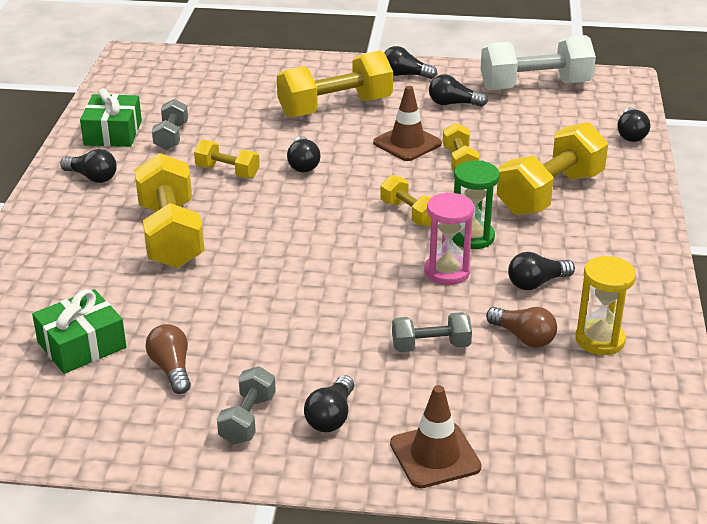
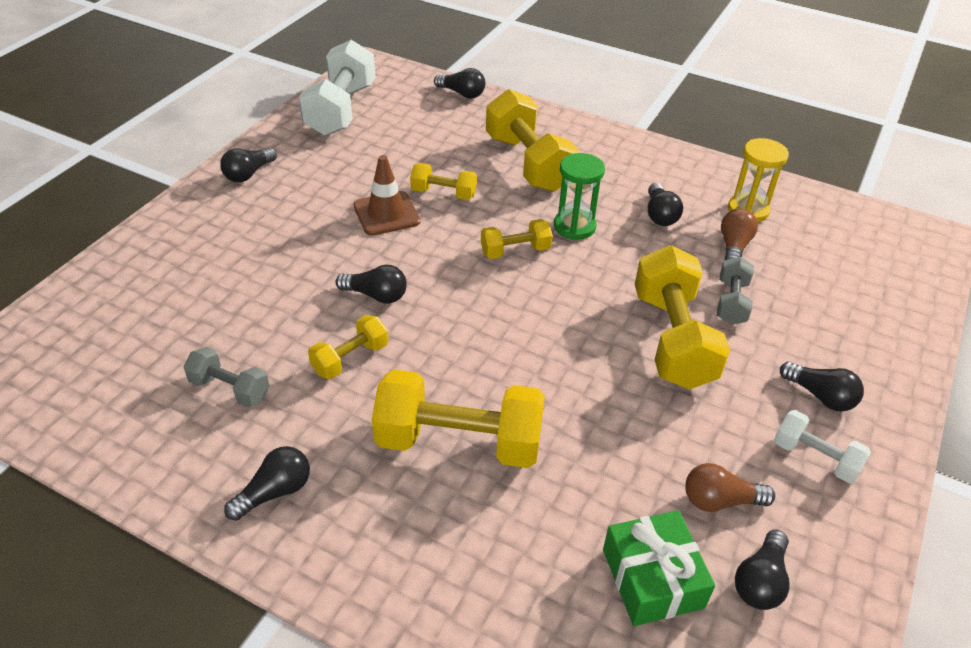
camera: 70 degrees left, 10 degrees up
green gift [80,88,142,147] -> none
grey dumbbell [217,366,276,445] -> white dumbbell [774,410,871,483]
yellow dumbbell [277,51,393,118] -> yellow dumbbell moved to [635,245,730,390]
brown traffic cone [390,385,482,488] -> none
pink hourglass [424,192,474,285] -> none
black light bulb [429,74,488,107] -> black light bulb moved to [735,530,790,610]
brown light bulb [486,307,557,348] -> brown light bulb turned 45 degrees counterclockwise [721,209,758,260]

